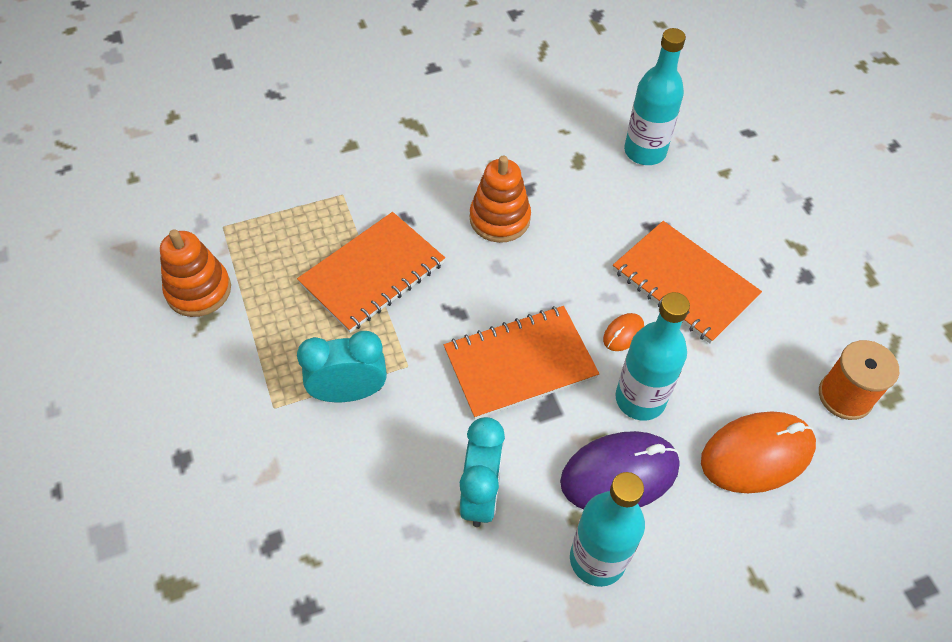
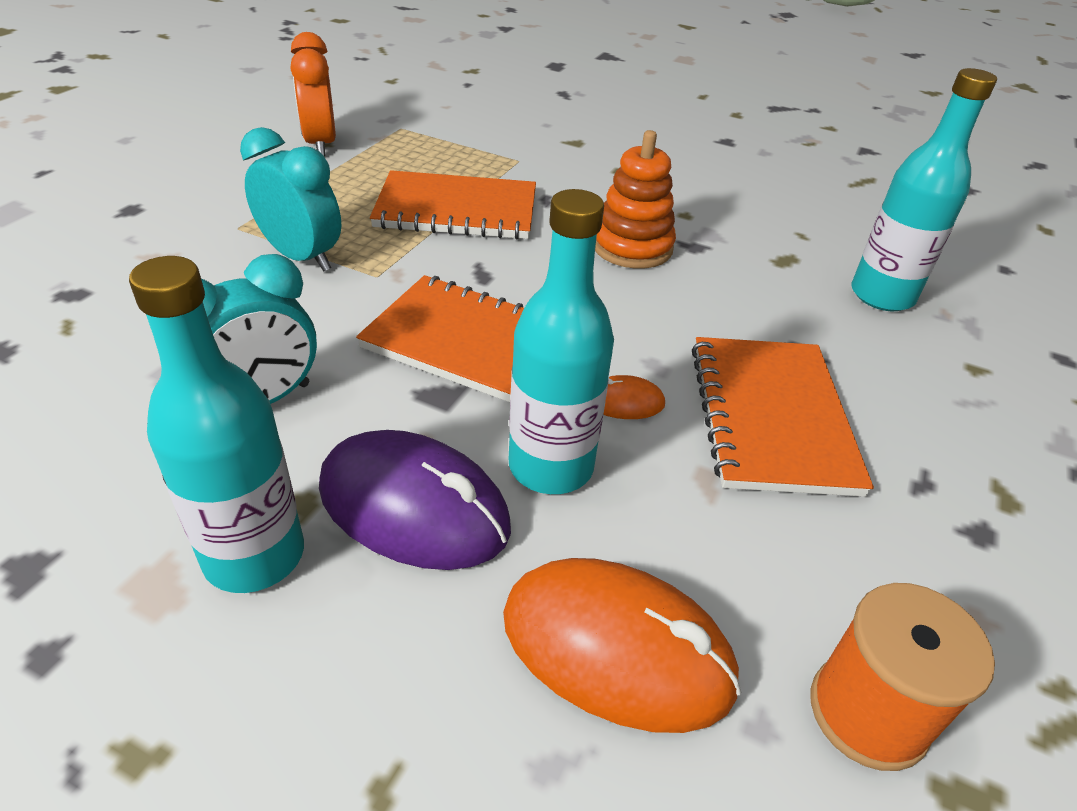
camera: 45 degrees right, 15 degrees down
orange stacking toy [160,229,231,317] -> orange clock [290,32,336,156]

